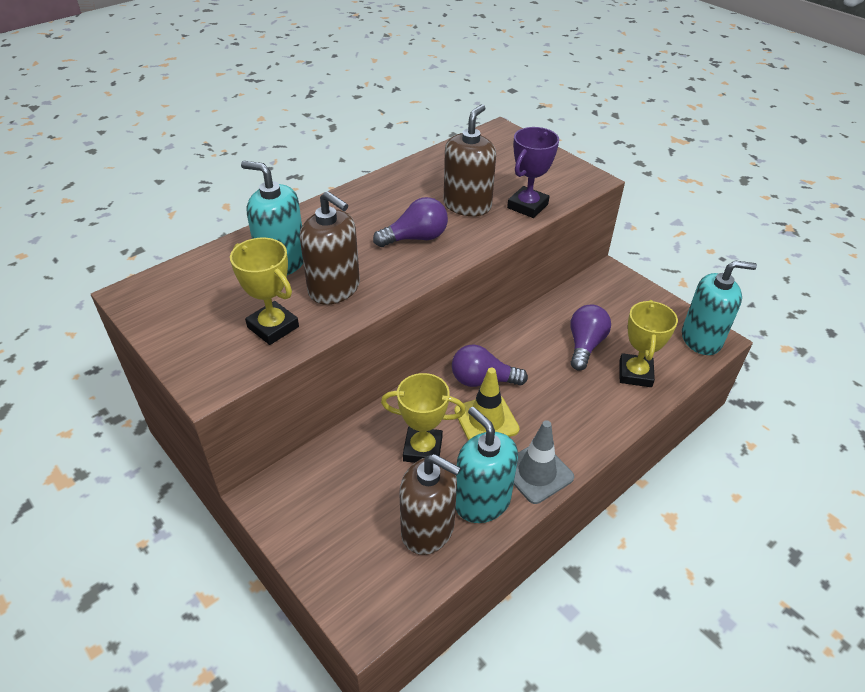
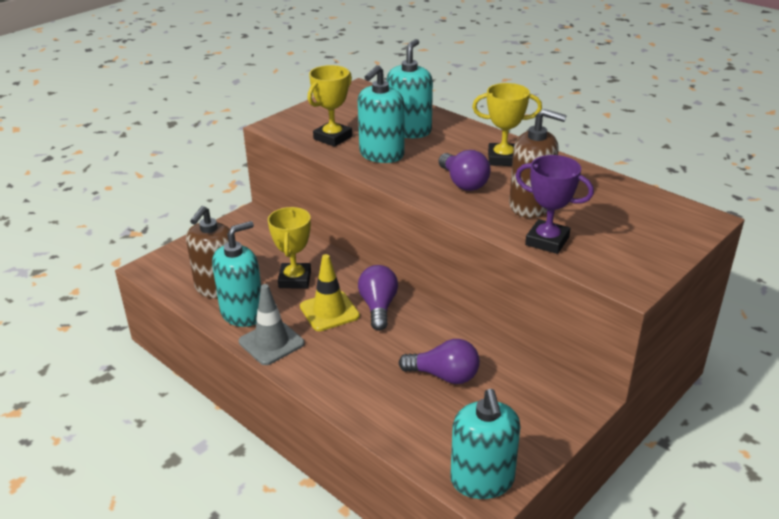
camera: 85 degrees right, 10 degrees down
brown soap dispenser [300,191,360,305] -> turquoise soap dispenser [358,65,404,163]
yellow trophy [619,300,678,387] -> yellow trophy moved to [472,83,542,166]

